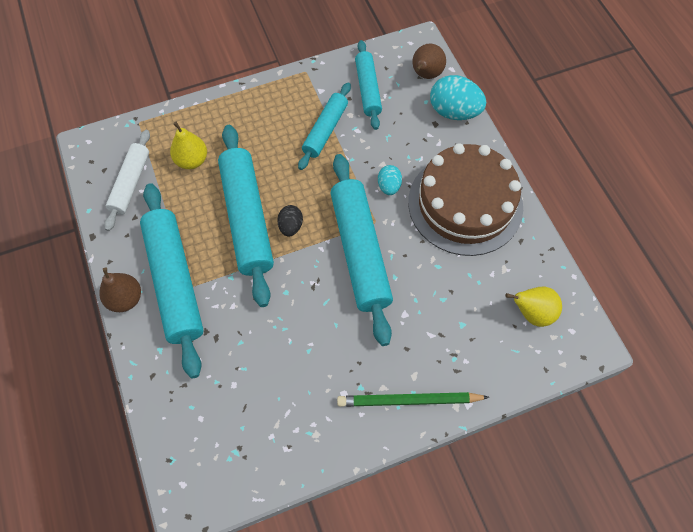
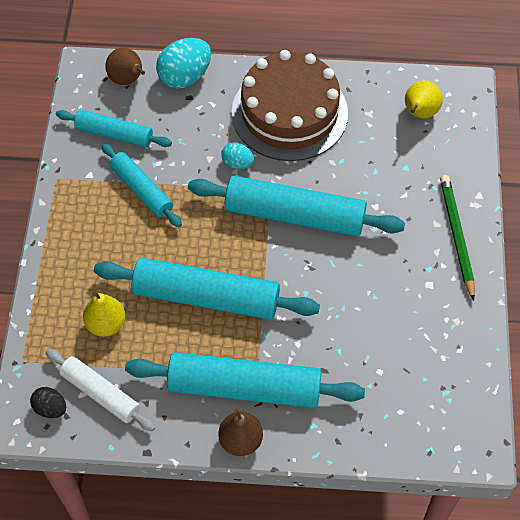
camera: 65 degrees left, 5 degrees down
black egg [277,205,303,236] -> black egg moved to [30,387,66,418]
green pencil [337,392,489,407] -> green pencil turned 150 degrees clockwise [440,175,475,301]

